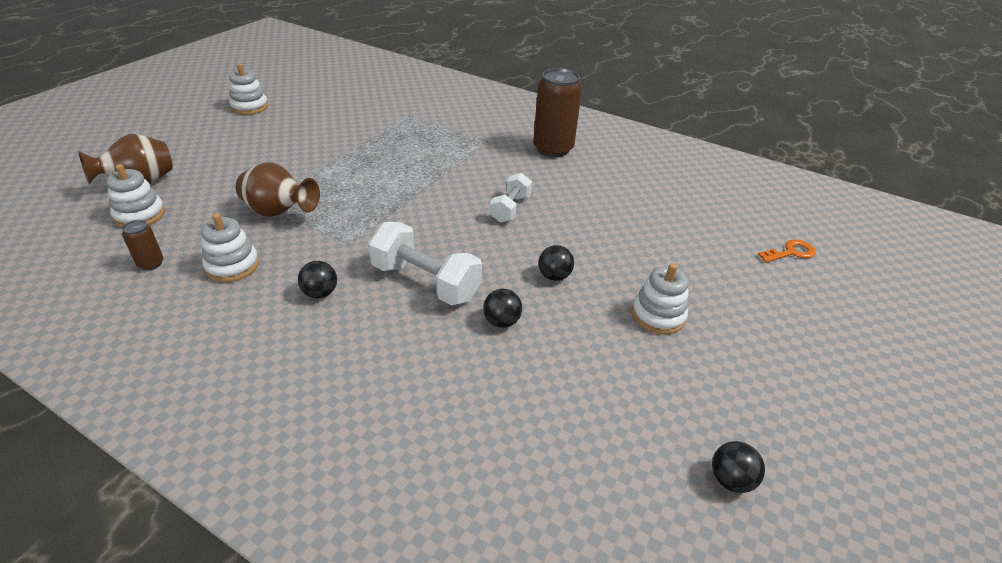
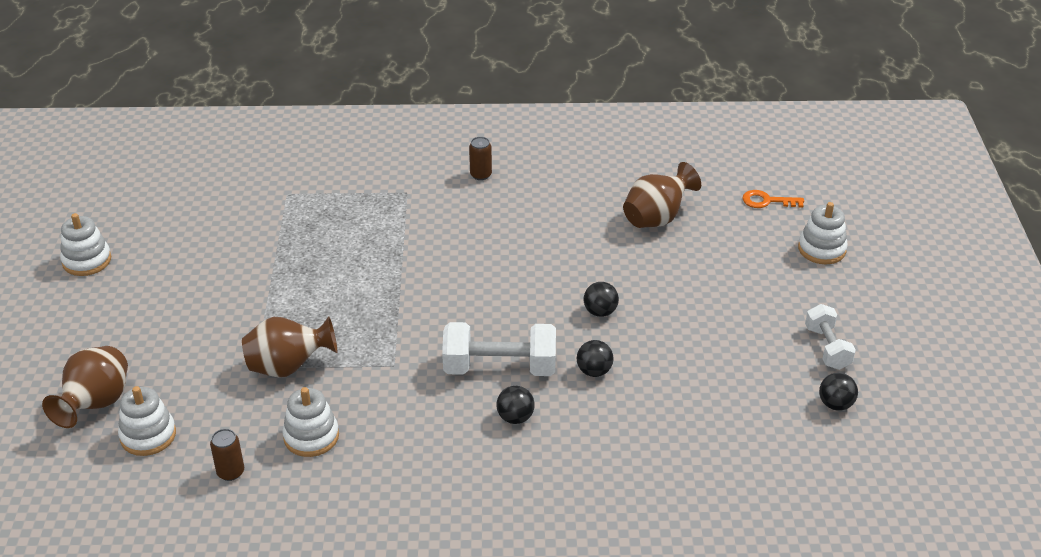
camera: 30 degrees left, 0 degrees up
black ball [298,261,337,298] -> black ball moved to [496,386,535,424]
white dumbbell [490,173,532,223] -> white dumbbell moved to [805,304,856,370]
brown can [533,68,582,157] -> brown can [469,137,492,180], size x0.46
white stacking toy [632,263,689,334] -> white stacking toy moved to [798,202,848,264]
orange key [758,239,816,263] -> orange key turned 120 degrees counterclockwise [742,190,804,208]
none -> brown vase [623,162,701,228]

